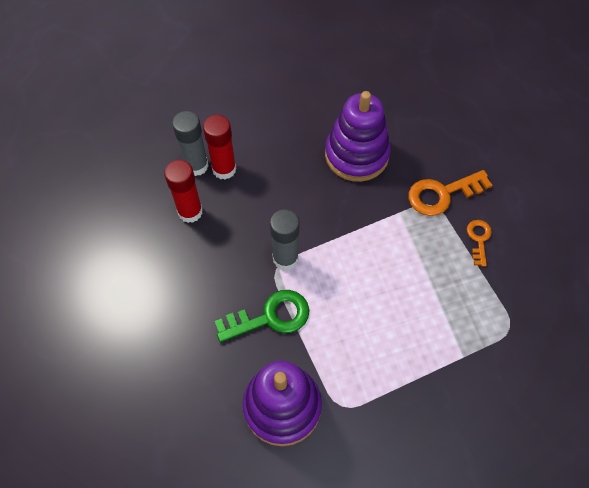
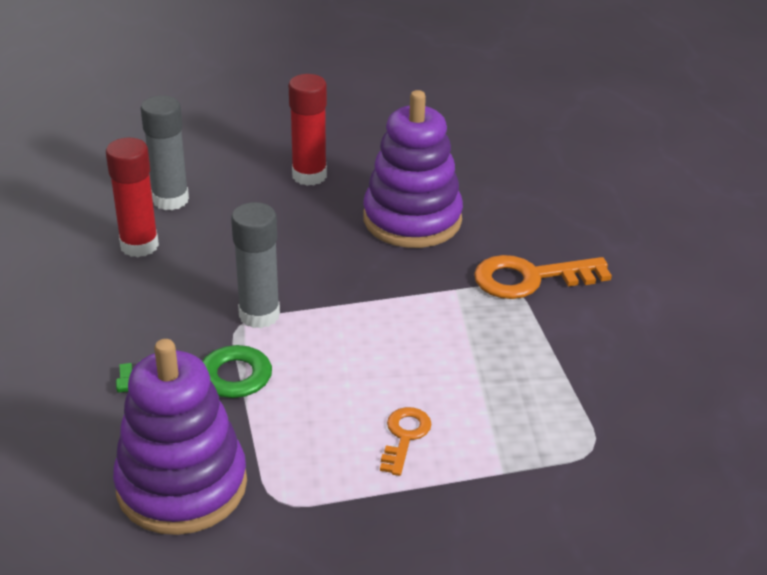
camera: 10 degrees right, 25 degrees down
red glue stick [203,115,236,180] -> red glue stick moved to [289,74,327,186]
orange key [467,220,492,266] -> orange key moved to [380,407,432,476]

